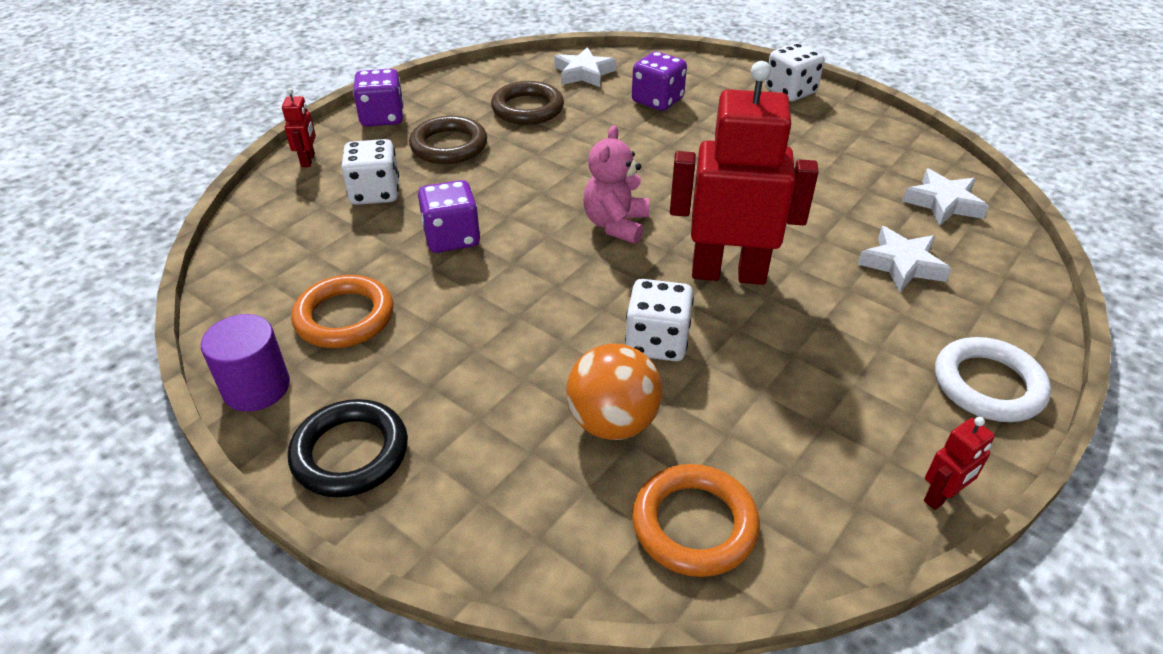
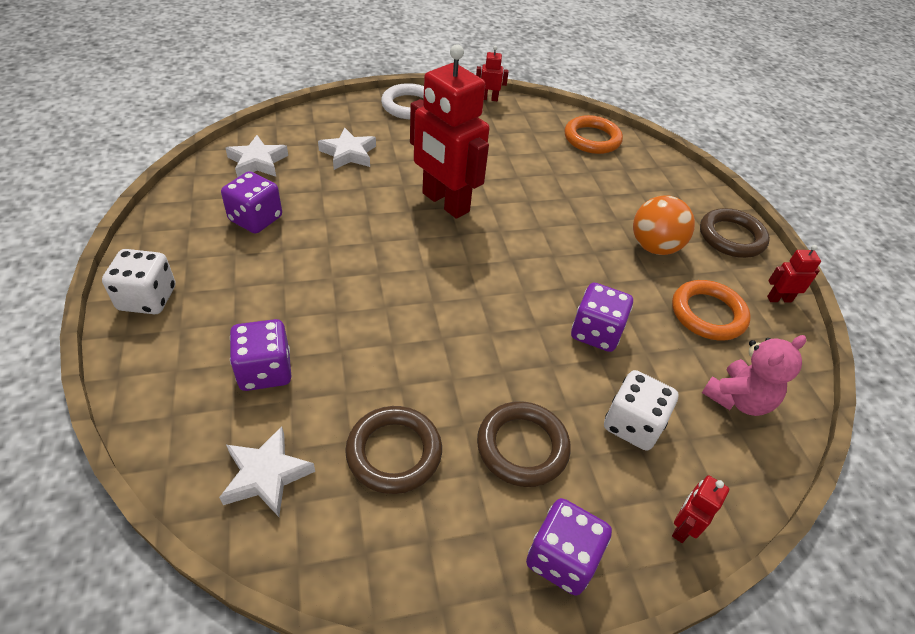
camera: 145 degrees left, 5 degrees up
purple cylinder [201,314,290,412] -> red robot [767,245,821,302]
black ring [288,399,408,497] -> brown ring [700,208,770,258]
orange ball [566,344,662,440] -> orange ball moved to [633,196,695,255]
pink teddy bear [583,125,649,244] -> pink teddy bear moved to [702,335,806,416]
white dice [625,279,694,361] -> none
none -> purple dice [221,171,282,234]

